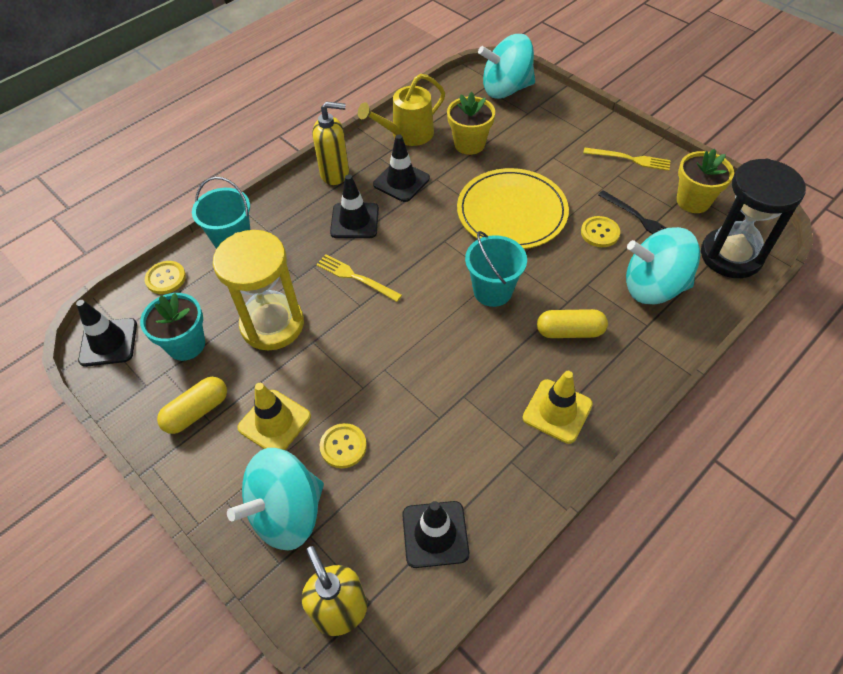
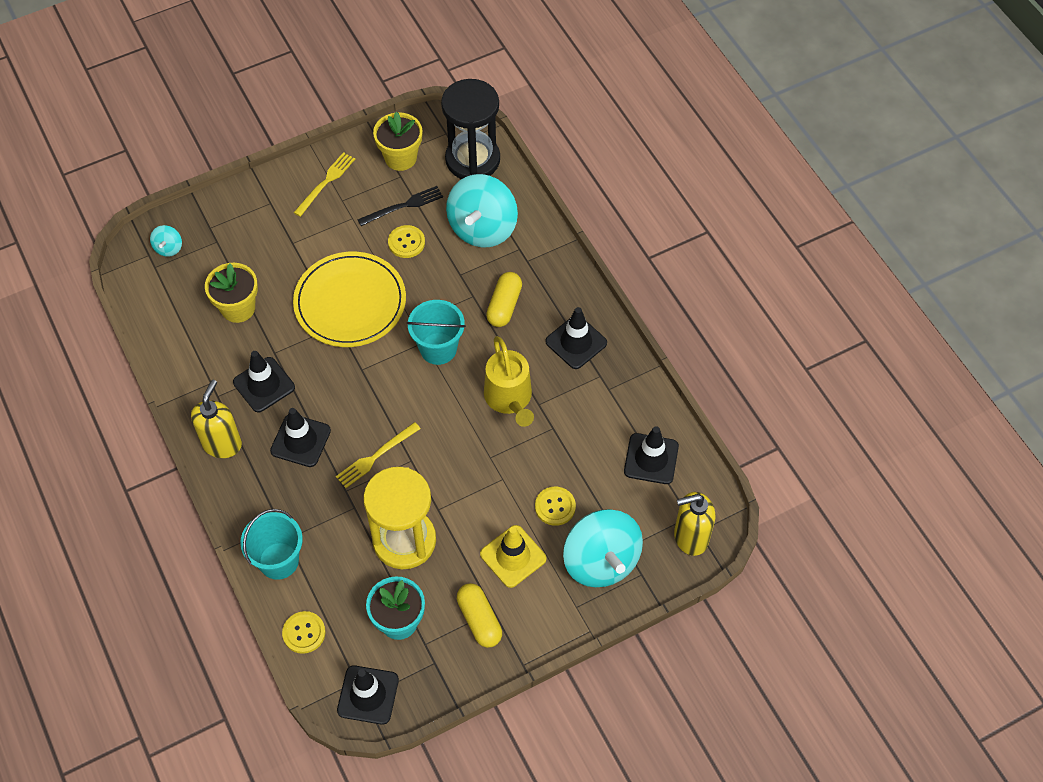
camera: 75 degrees left, 5 degrees up
yellow watering can [358,74,445,146] -> yellow watering can moved to [484,336,534,427]
turquoise spinning top [478,34,535,99] -> turquoise spinning top [150,225,182,257], size x0.44
yellow traffic cone [522,371,593,444] -> black traffic cone [545,307,607,369]

